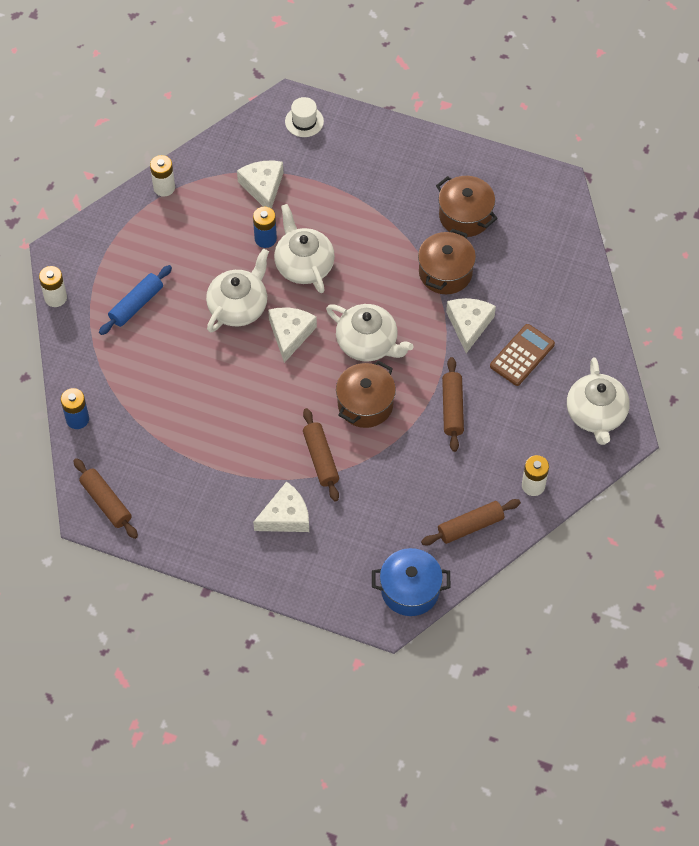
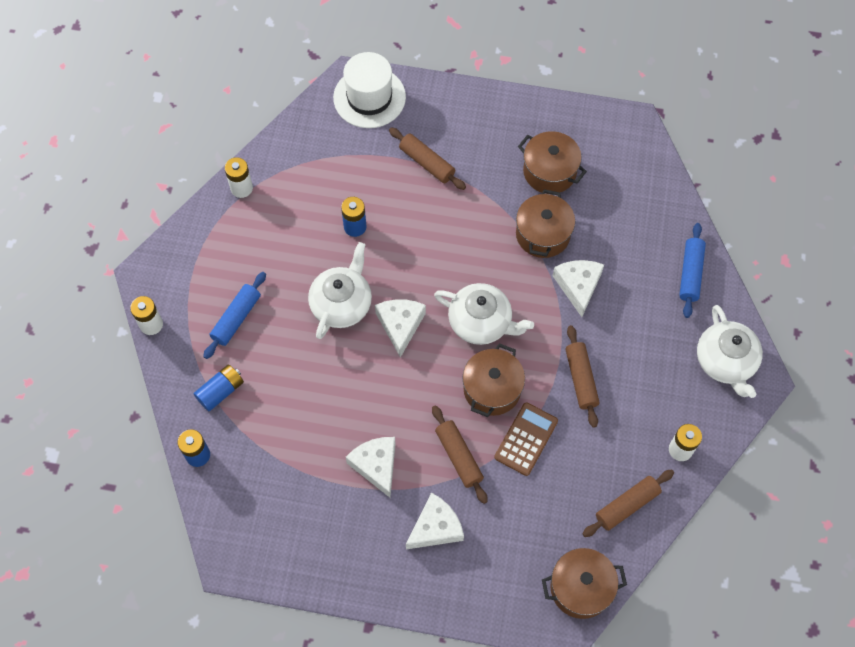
camera: 10 degrees left, 5 degrees up
brown rolling pin [73,458,138,539] -> brown rolling pin moved to [389,127,466,190]
white cheese [237,161,283,209] -> white cheese moved to [346,437,396,498]
white teapot [274,204,335,293] -> none
white hat [285,97,324,137] -> white hat [333,52,406,128], size x1.85
blue pot [372,548,451,616] -> brown pot [542,548,627,619]
brown calculator [490,324,555,386] -> brown calculator moved to [494,402,558,476]
none -> blue battery [194,364,244,411]
none -> blue rolling pin [679,223,706,318]

